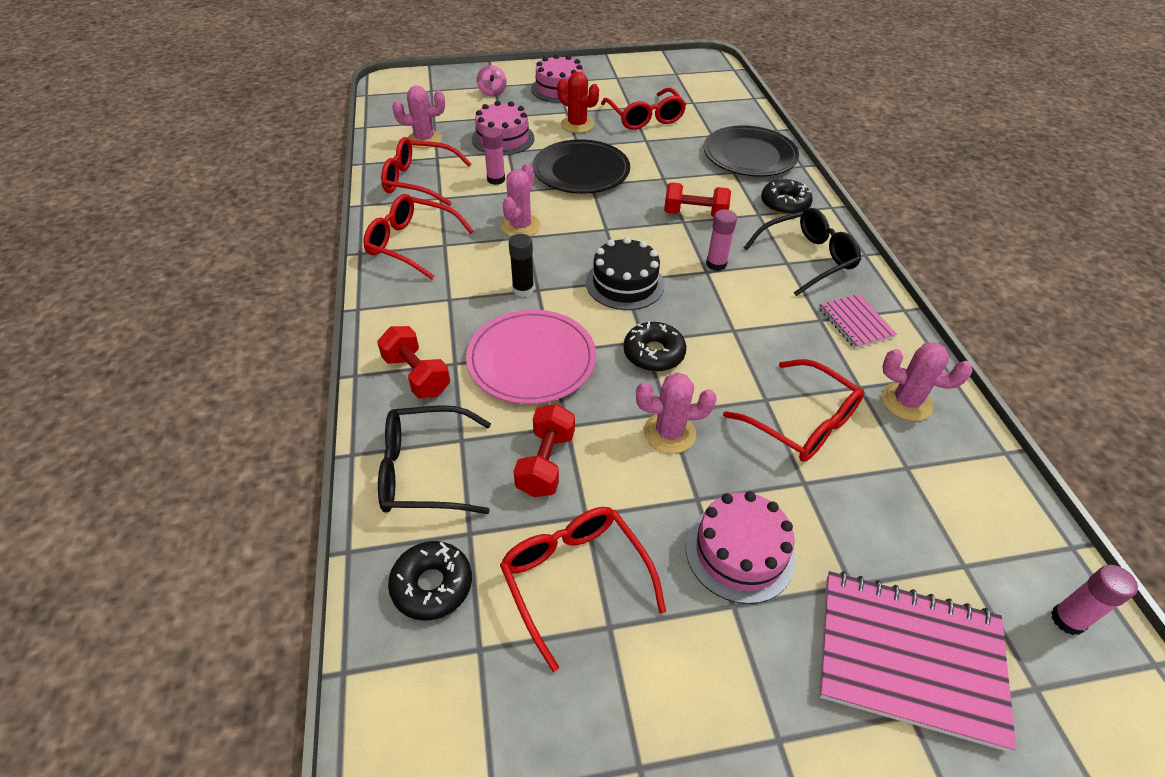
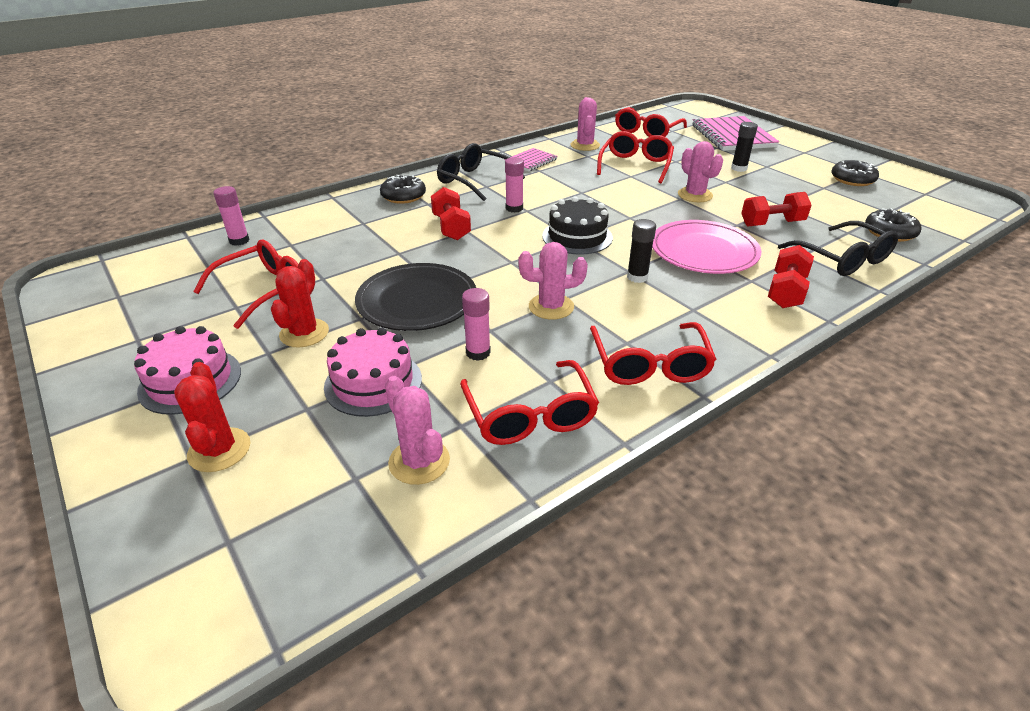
camera: 115 degrees left, 10 degrees down
pink spinning top [477,65,507,97] -> red cactus [174,362,250,472]
red glasses [500,507,666,672] -> red glasses moved to [615,107,687,137]
black donut [623,322,686,372] -> black donut moved to [831,160,879,186]
pink cake [686,491,796,604] -> black glue stick [731,122,758,172]
black plate [704,125,799,177] -> none
pink glue stick [1051,565,1138,635] -> pink glue stick moved to [213,186,250,246]

